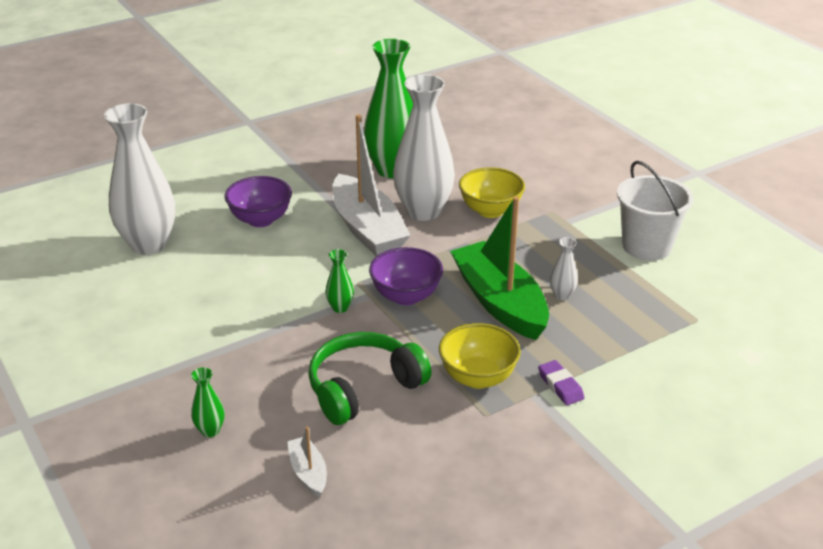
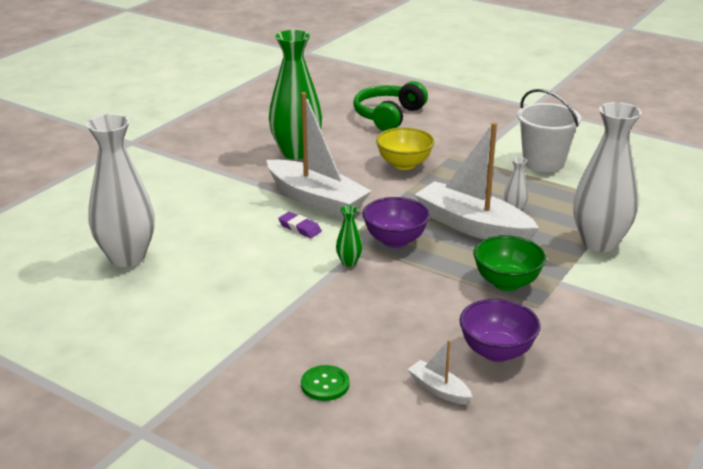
camera: 25 degrees left, 5 degrees down
green vase [191,367,224,437] -> green button [301,365,350,401]
purple bowl [225,176,292,227] -> purple bowl moved to [459,299,541,362]
green headphones [308,332,432,425] -> green headphones moved to [353,81,428,131]
white vase [393,74,455,221] -> white vase moved to [573,102,642,252]
yellow bowl [439,323,521,389] -> green bowl [473,235,546,291]
green boat [450,196,549,340] -> white boat [415,122,539,240]
purple eraser [538,360,585,405] -> purple eraser moved to [278,212,322,238]

